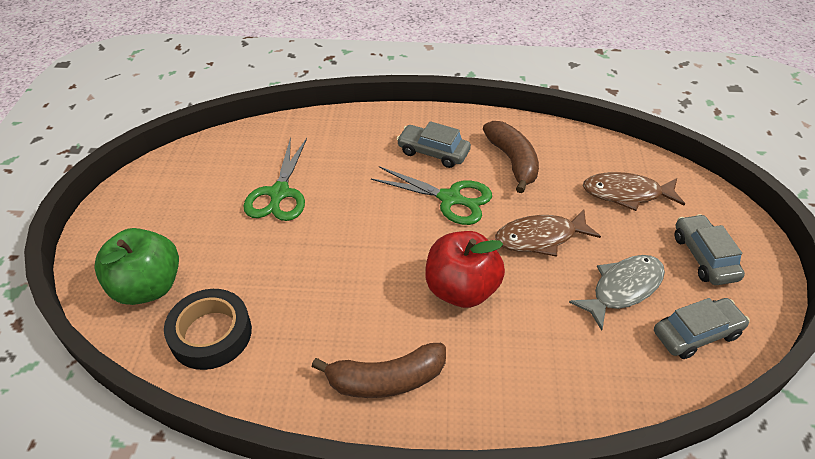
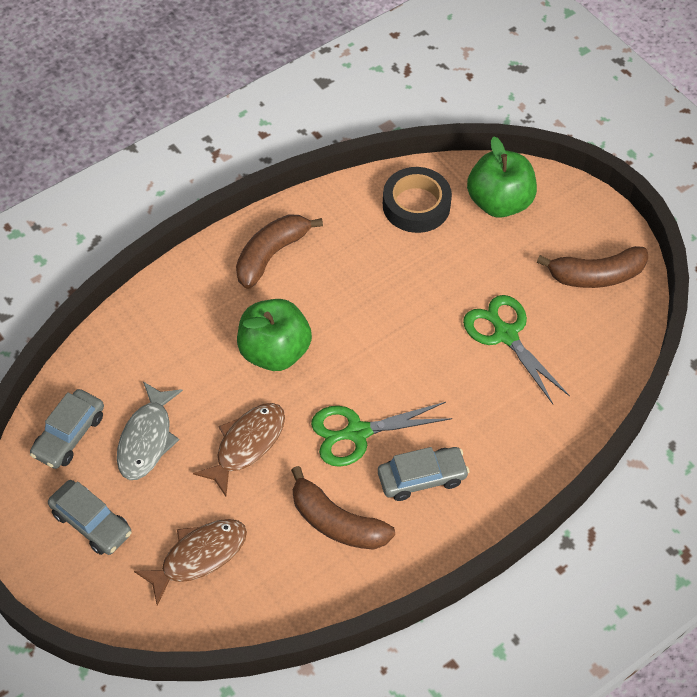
camera: 140 degrees right, 10 degrees up
red apple [425,231,505,308] -> green apple [237,299,312,371]
none -> brown banana [537,246,648,288]

